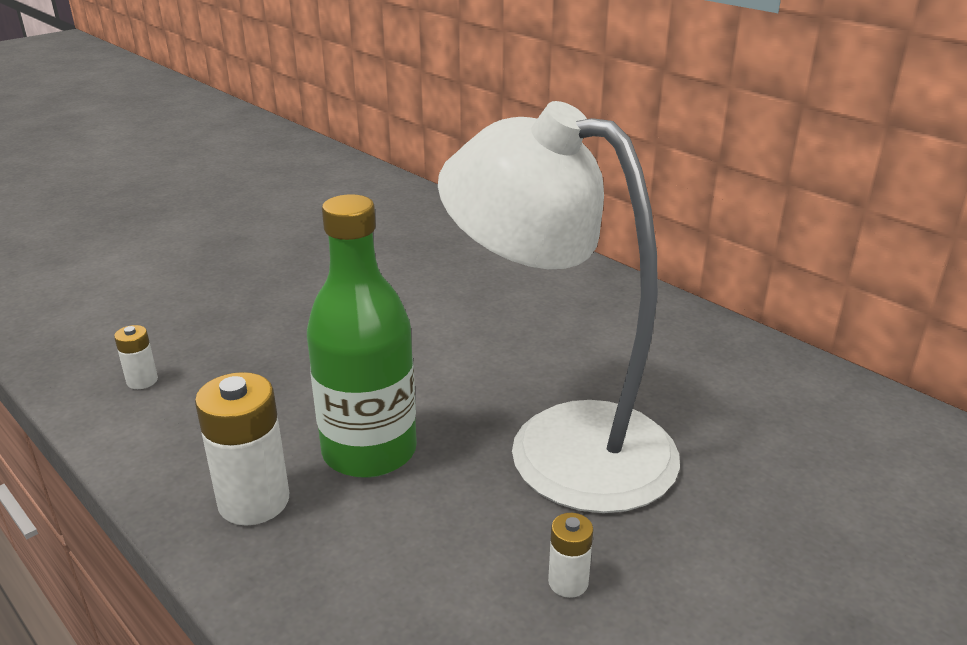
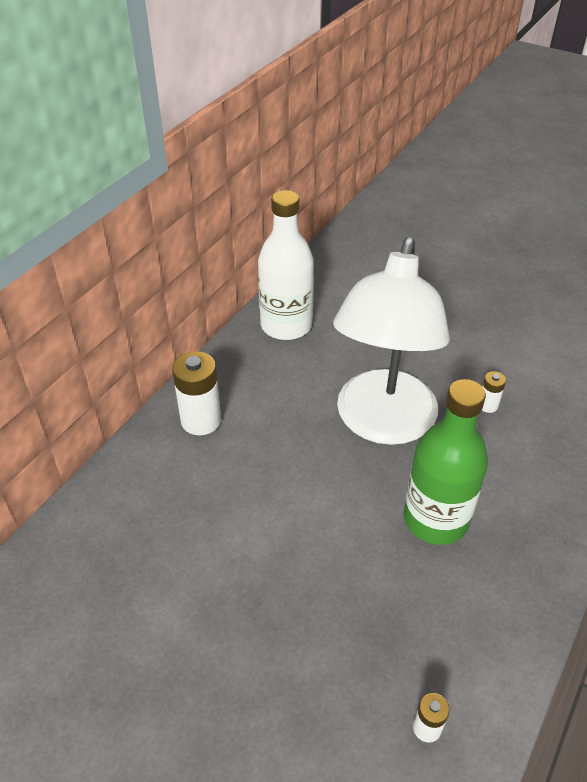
camera: 105 degrees left, 15 degrees up
white battery [195,372,289,526] -> white battery moved to [172,351,221,435]
none -> white bottle [258,190,314,340]

